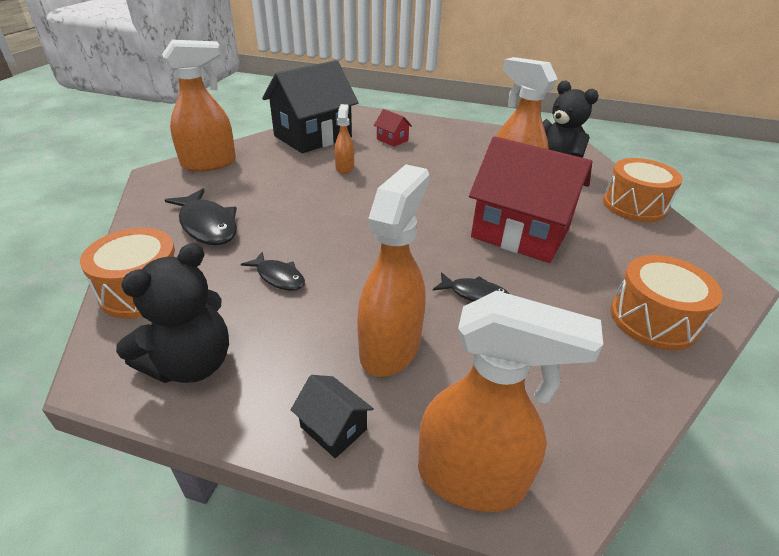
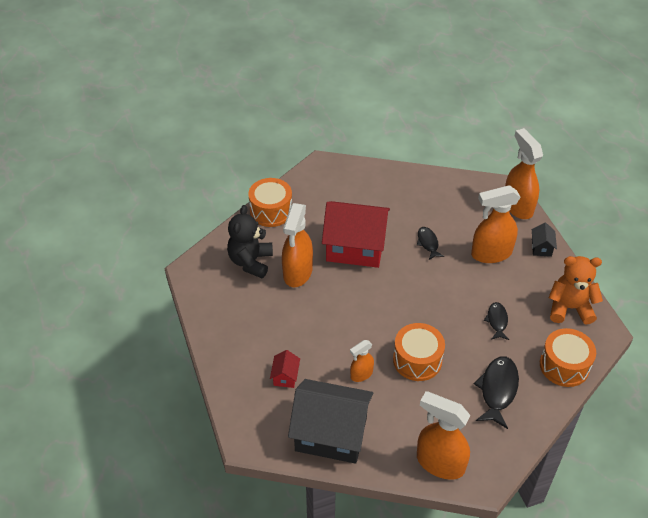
camera: 125 degrees left, 10 degrees up
black teddy bear [116,243,229,383] -> orange teddy bear [549,256,603,325]
red house [469,136,592,263] -> red house turned 75 degrees counterclockwise [322,201,390,268]
orange drum [611,255,723,350] -> orange drum moved to [393,323,445,381]

